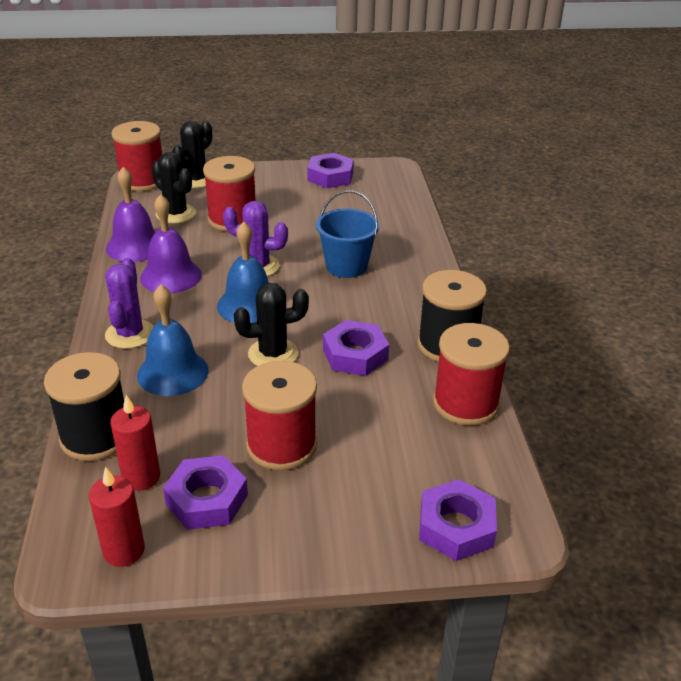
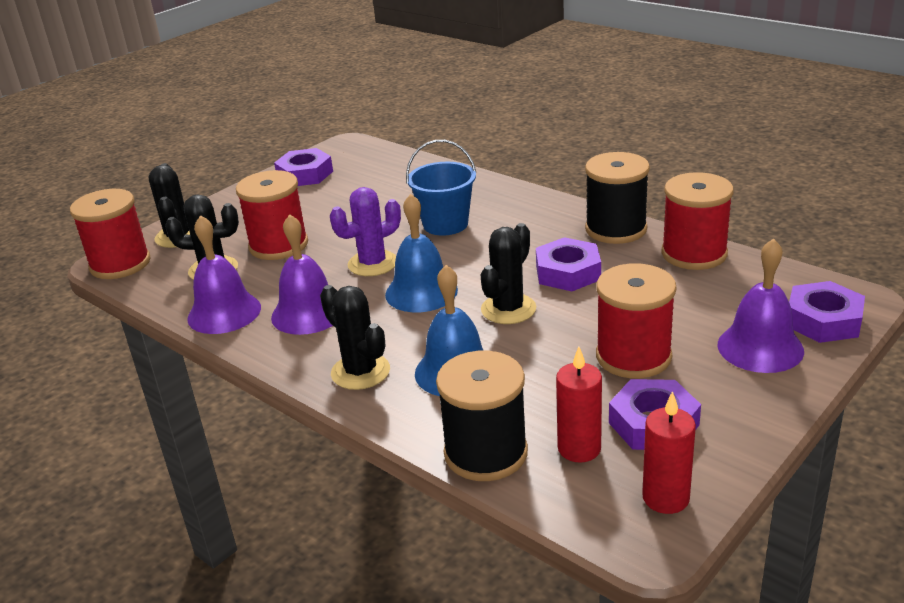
camera: 40 degrees left, 5 degrees down
purple cactus [105,258,154,349] -> black cactus [320,285,390,390]
none -> purple bell [717,238,804,373]

